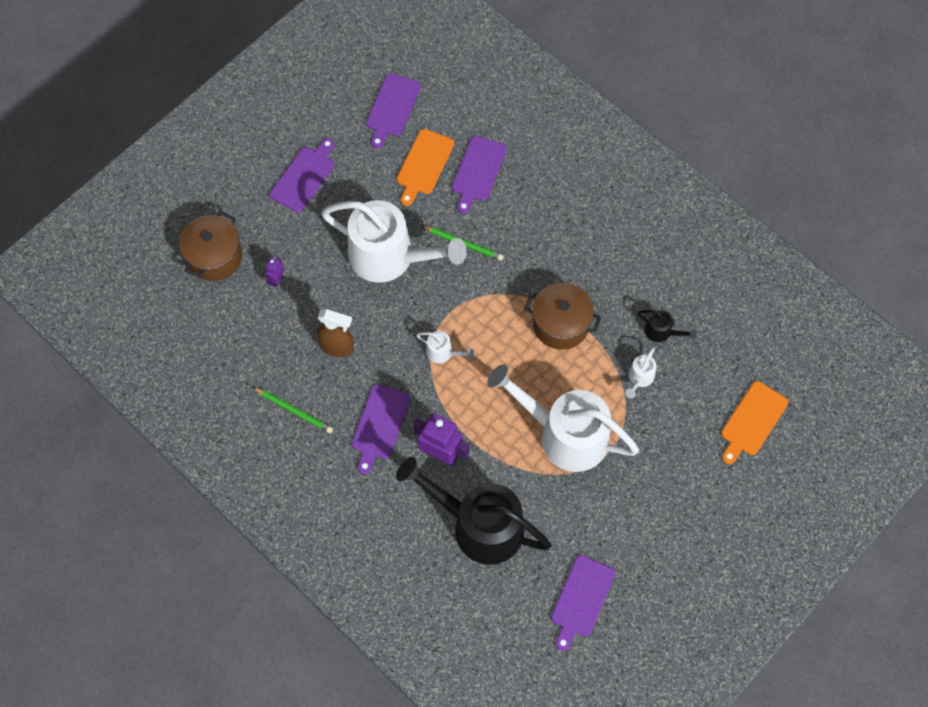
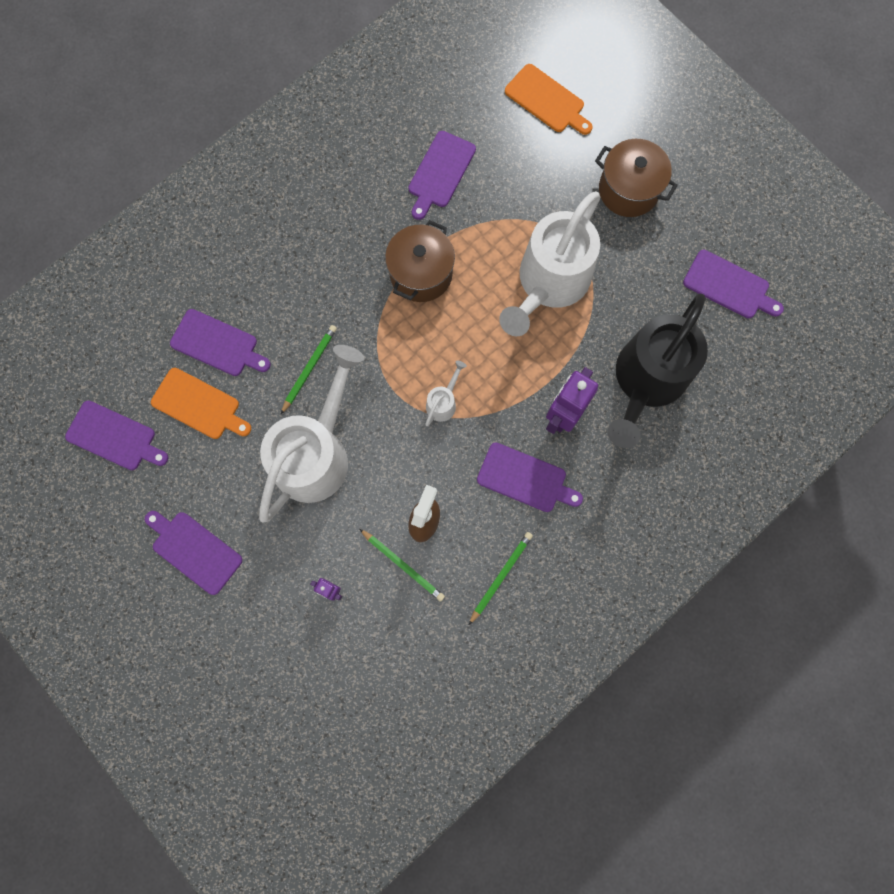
camera: 85 degrees left, 10 degrees up
brown pot [179,211,242,281] -> brown pot moved to [595,139,678,217]
white watering can [625,347,656,398] -> none
black watering can [638,310,697,342] -> purple cutting board [408,131,476,220]
none -> green pencil [360,529,445,602]

